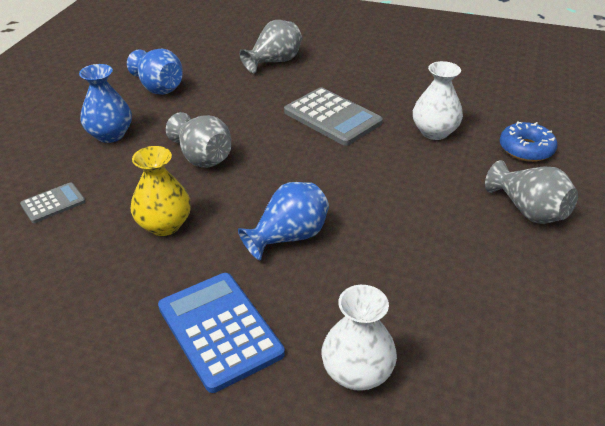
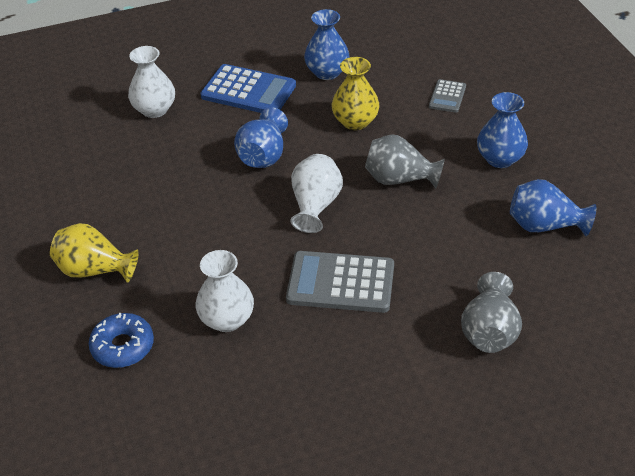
camera: 145 degrees right, 5 degrees up
grey vase [485,160,578,224] -> yellow vase [50,223,139,283]
none -> white vase [290,154,343,233]
none -> blue vase [304,9,349,80]

